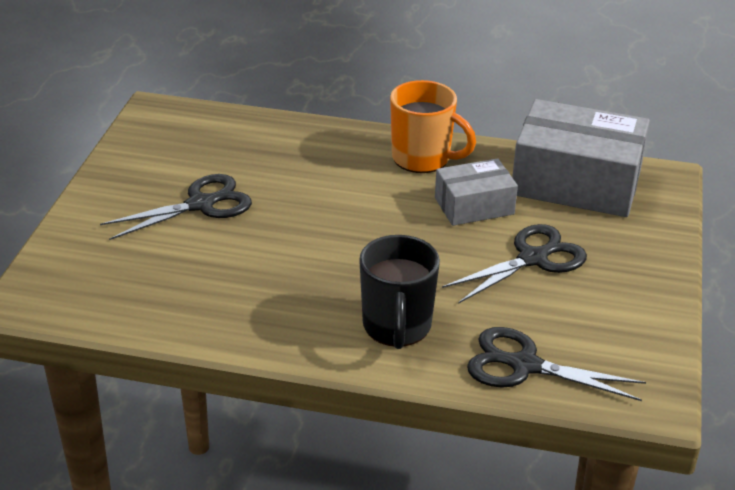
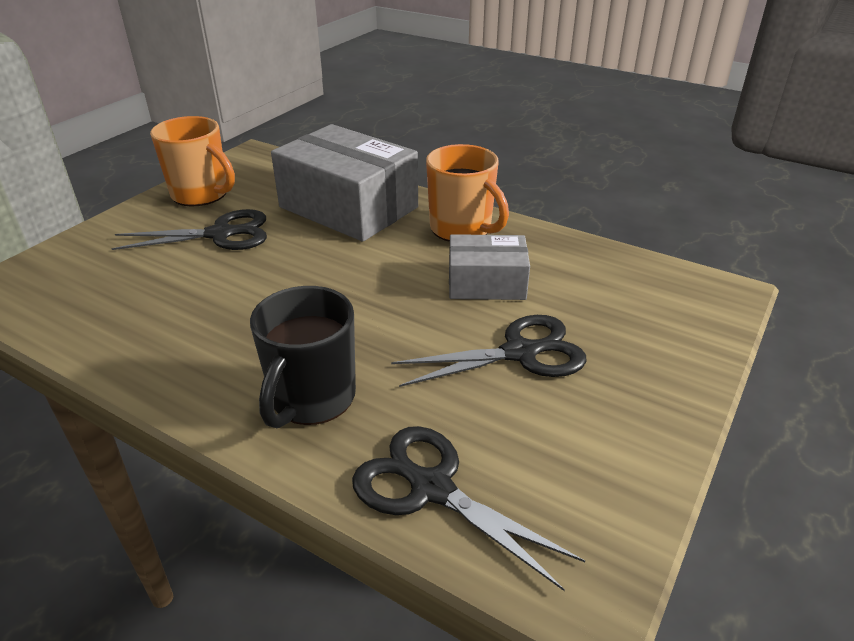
camera: 20 degrees right, 0 degrees up
grey box [512,99,650,217] -> grey box moved to [271,124,418,242]
none -> orange mug [150,116,235,206]

